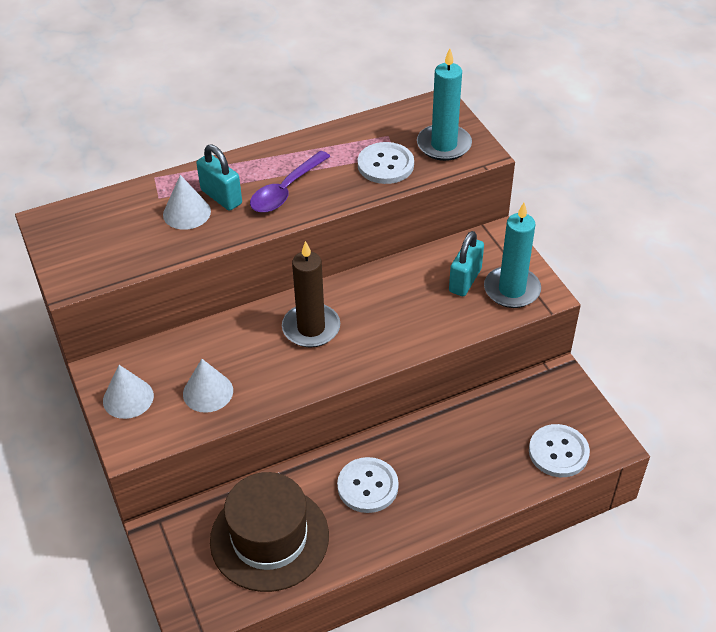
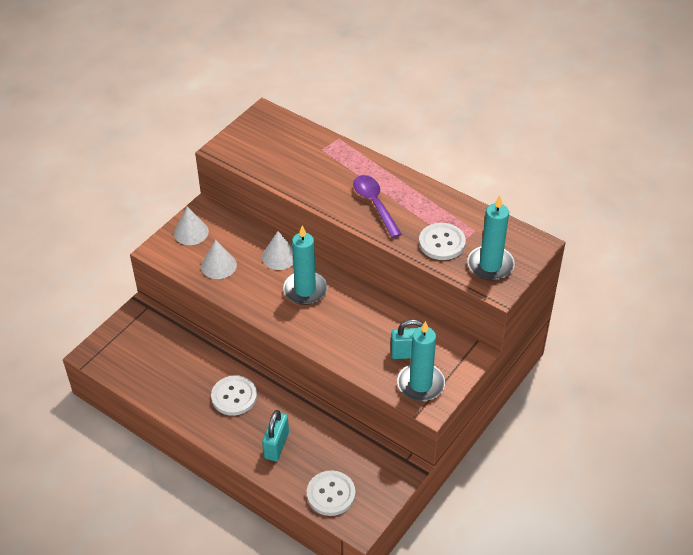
camera: 60 degrees right, 0 degrees up
white cone [163,175,211,230] -> white cone moved to [262,231,293,270]
turquoise padlock [196,144,242,211] -> turquoise padlock moved to [262,410,289,461]
brown hat [210,472,329,592] -> none
purple spoon [250,151,331,213] -> purple spoon turned 60 degrees clockwise [353,175,402,238]
brown candle [282,241,340,347] -> turquoise candle [283,225,328,305]

